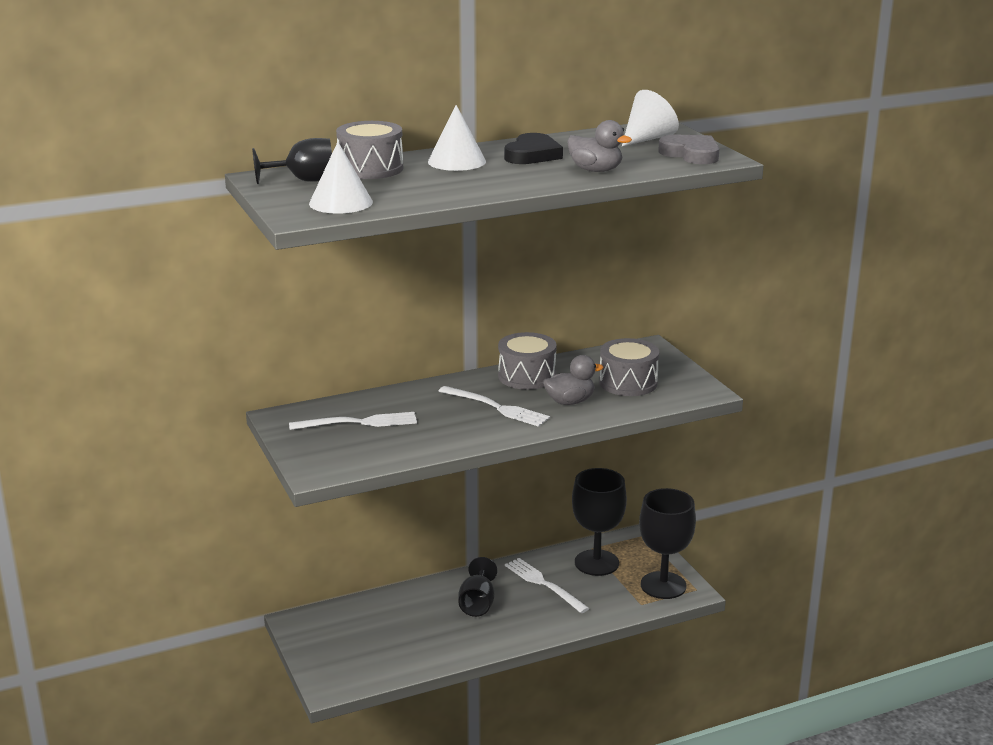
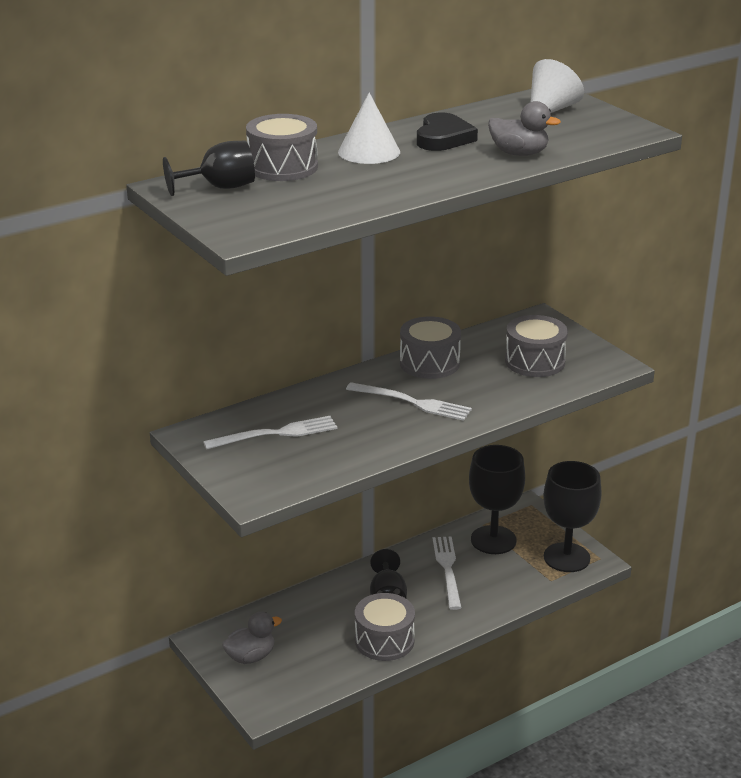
camera: 10 degrees left, 5 degrees up
white cone [309,142,373,214] -> none
white fork [505,558,589,613] -> white fork turned 45 degrees clockwise [432,537,462,610]
grey duck [543,355,603,405] -> grey duck moved to [222,611,282,664]
grey heart [658,134,720,164] -> none
none -> grey drum [355,593,415,661]

